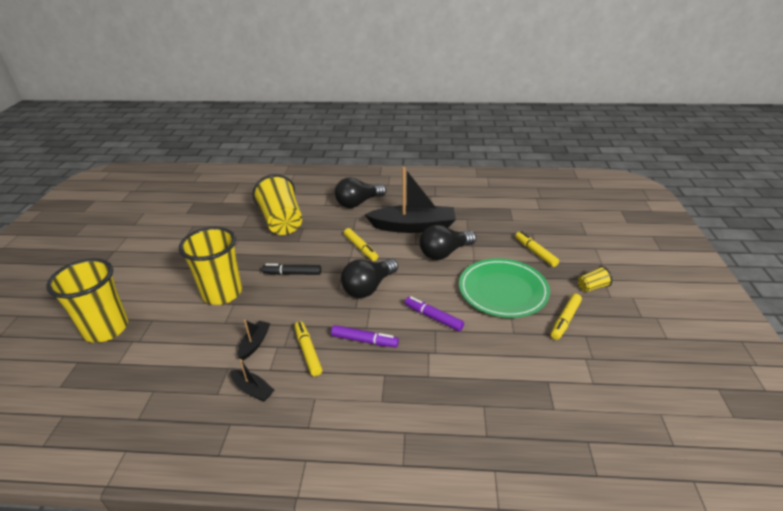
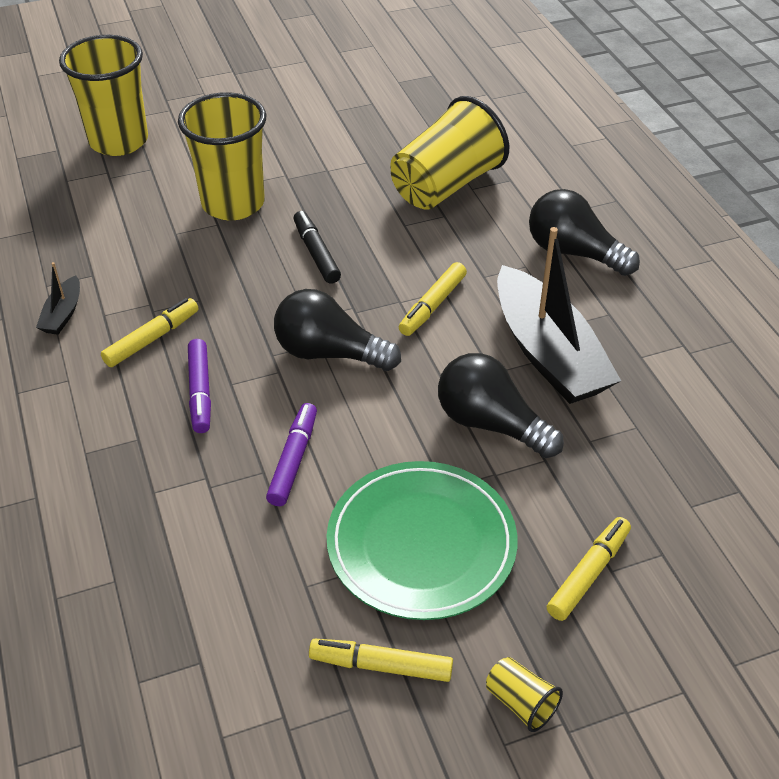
camera: 65 degrees right, 10 degrees up
black boat [238,320,270,360] -> none

